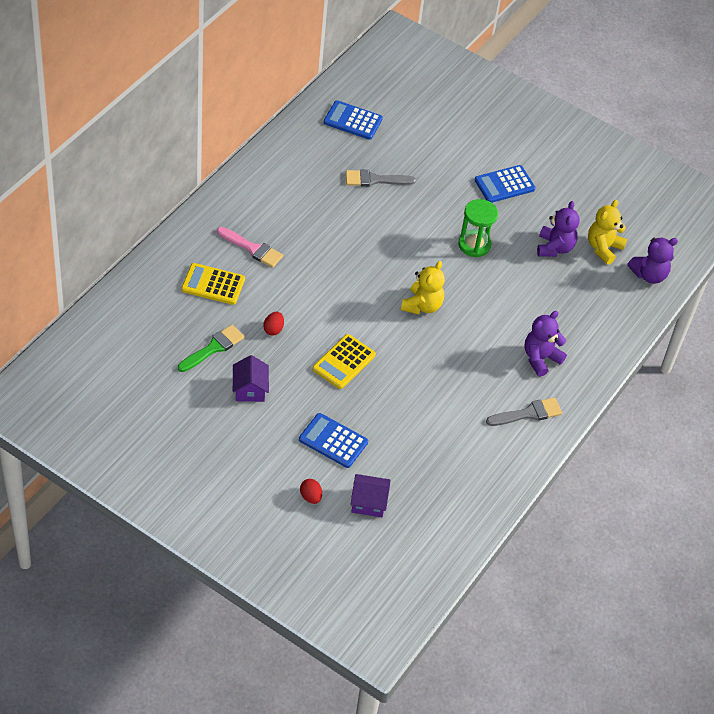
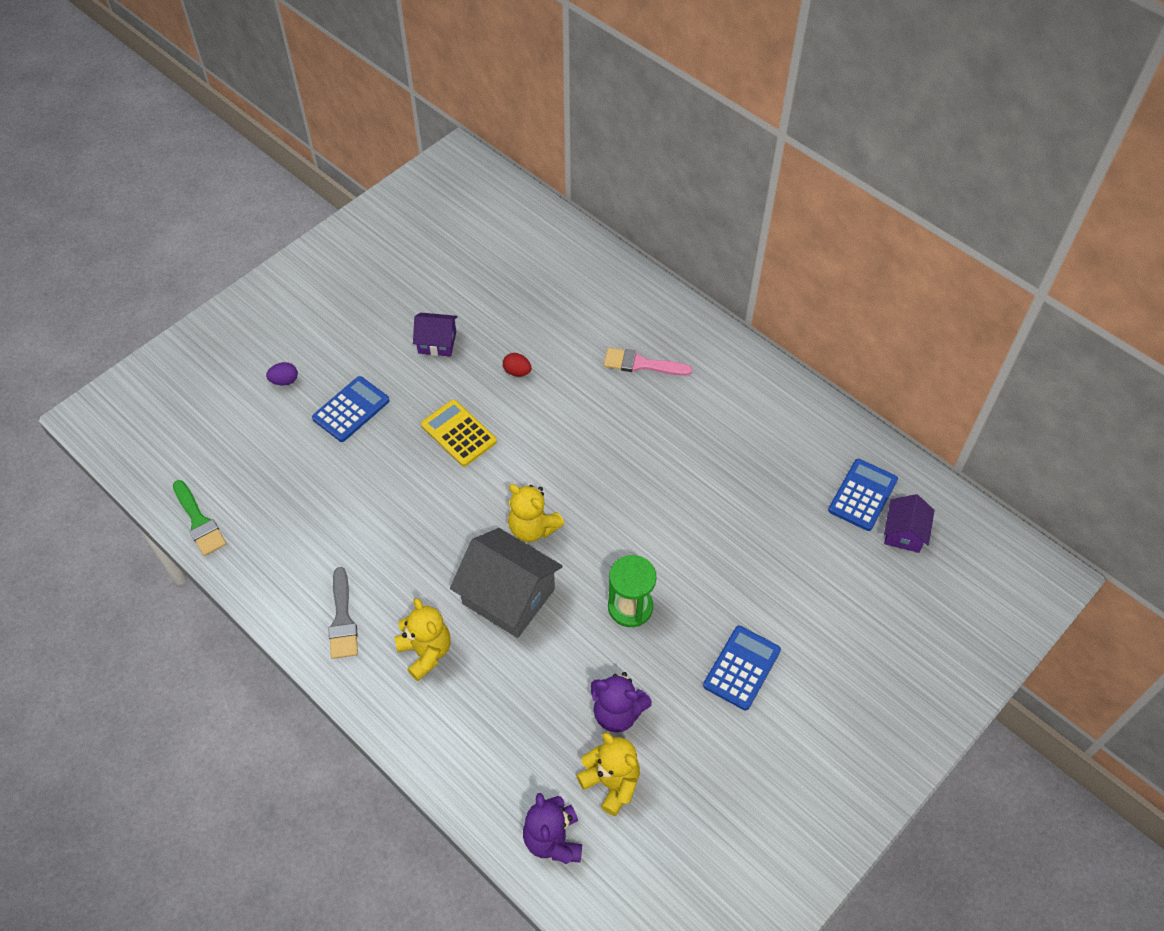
camera: 105 degrees right, 5 degrees up
green brush [178,325,245,372] -> green brush moved to [173,480,227,556]
yellow calculator [181,263,245,305] -> none
pink brush [217,227,283,268] -> pink brush turned 60 degrees clockwise [604,348,692,376]
red egg [300,479,322,504] -> purple egg [266,362,298,385]
grey brush [346,170,416,187] -> none
purple house [350,474,391,517] -> purple house moved to [884,494,935,553]
blue calculator [475,165,535,203] -> blue calculator turned 45 degrees clockwise [703,626,781,710]
purple teddy bear [524,311,567,377] -> yellow teddy bear [394,598,451,681]
none -> grey house [450,528,563,638]

